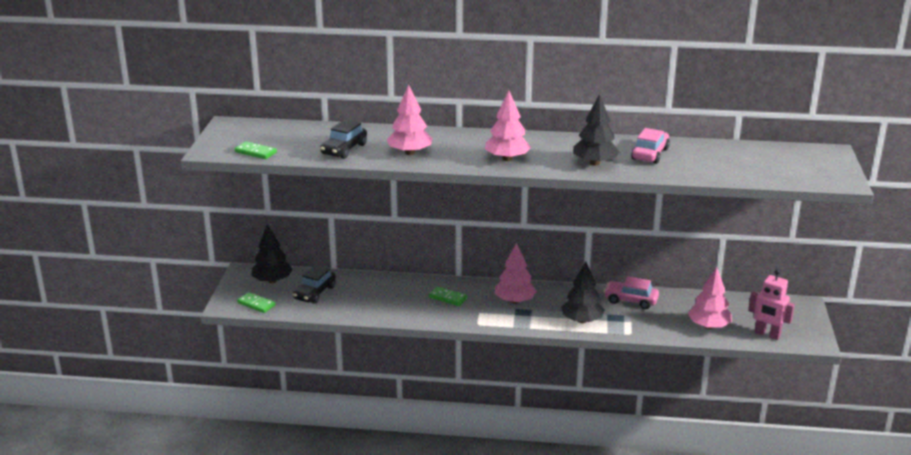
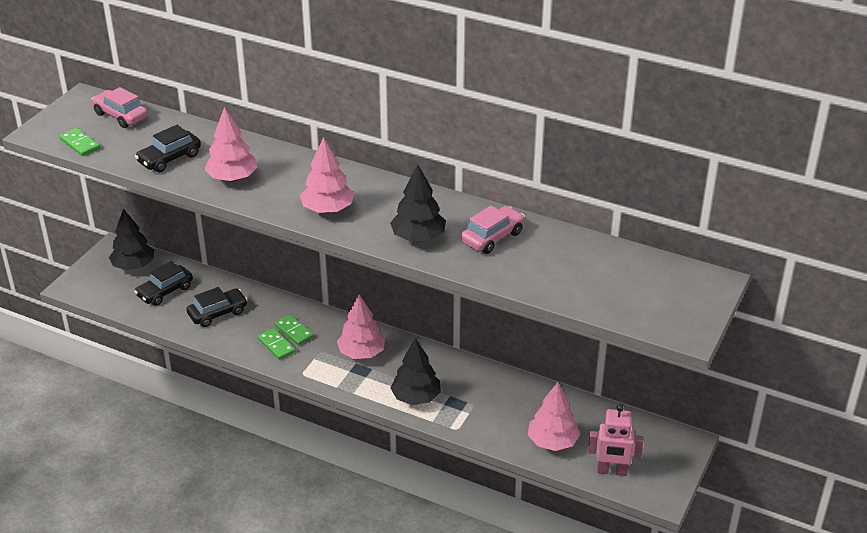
camera: 20 degrees right, 10 degrees up
green domino [237,292,275,313] -> green domino moved to [257,328,296,360]
pink car [604,276,659,309] -> pink car moved to [91,87,148,128]
pink robot [748,269,795,340] -> pink robot turned 45 degrees counterclockwise [588,405,643,476]
none -> black car [187,287,248,327]

